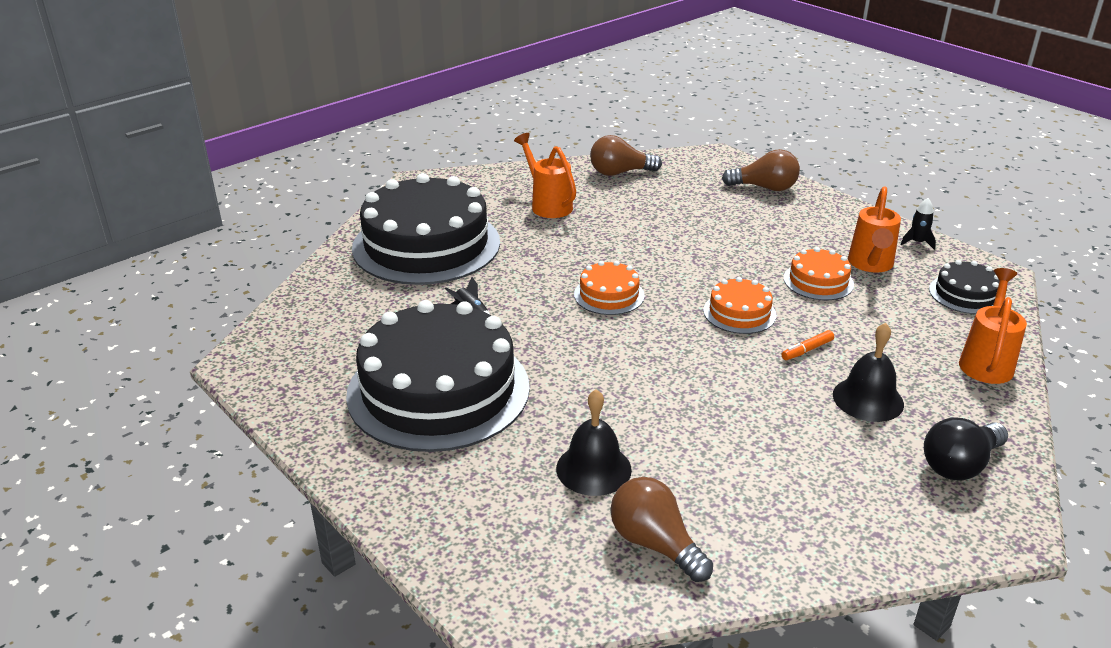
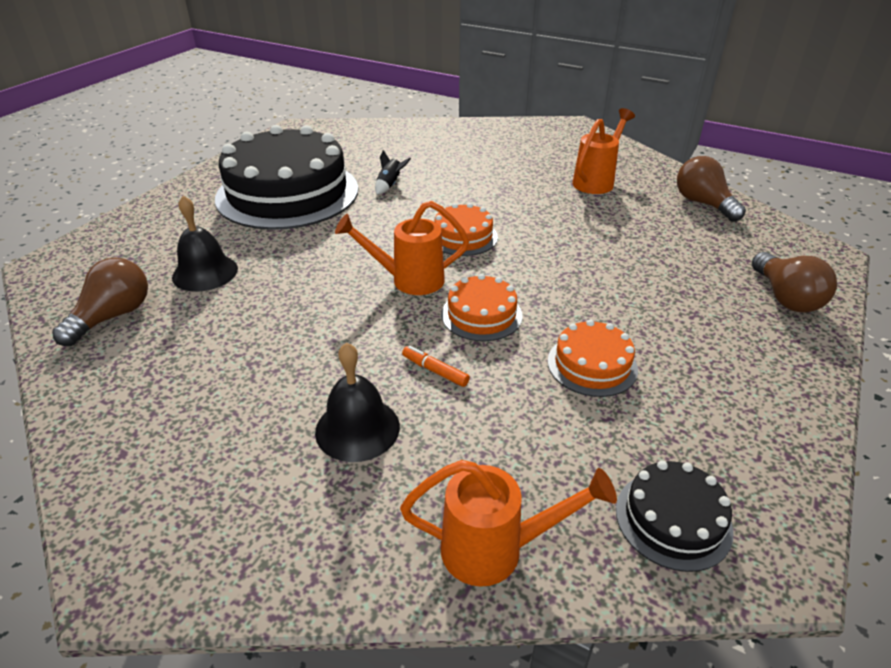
camera: 70 degrees right, 5 degrees up
black cake [352,173,500,285] -> none
orange watering can [848,186,901,273] -> orange watering can moved to [335,201,469,295]
black rocket [900,198,936,250] -> none
black light bulb [924,418,1008,481] -> none

